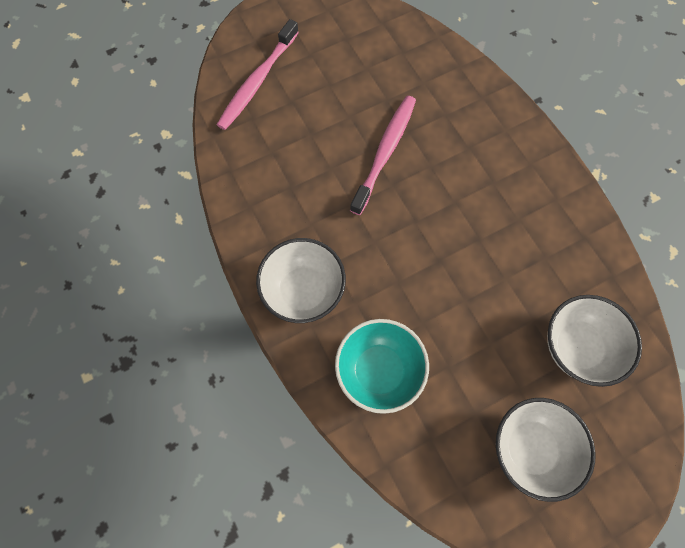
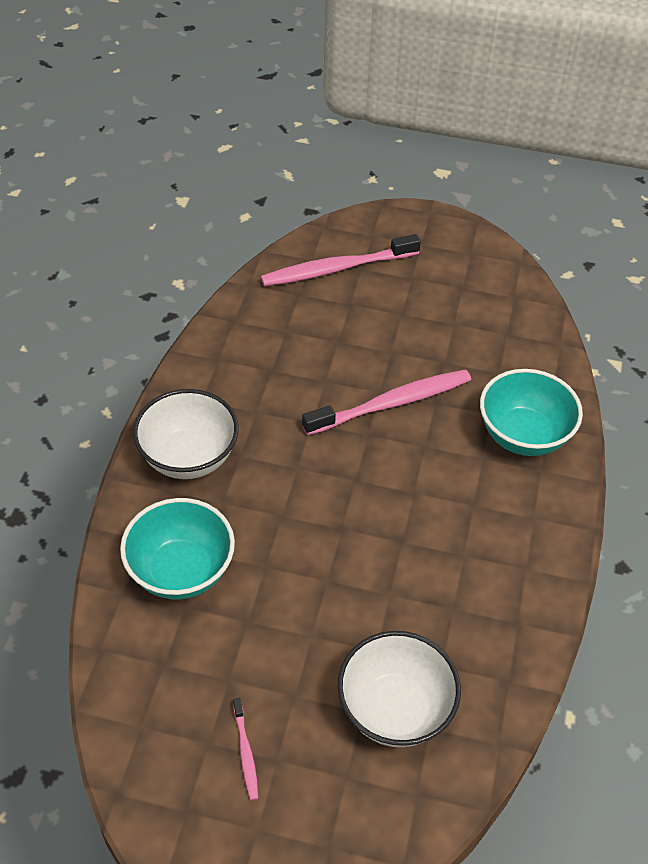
camera: 40 degrees right, 20 degrees down
white bowl [496,398,596,502] -> pink toothbrush [233,698,258,800]
none -> turquoise bowl [480,369,583,456]

